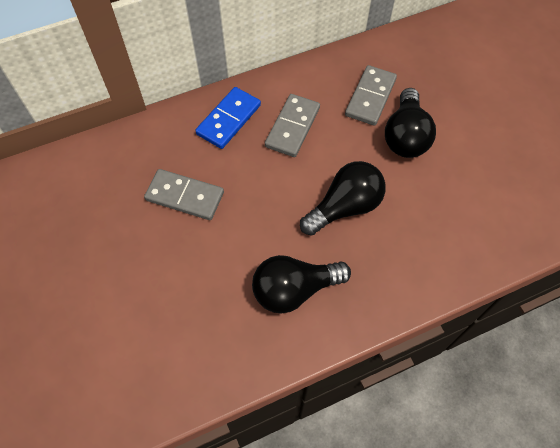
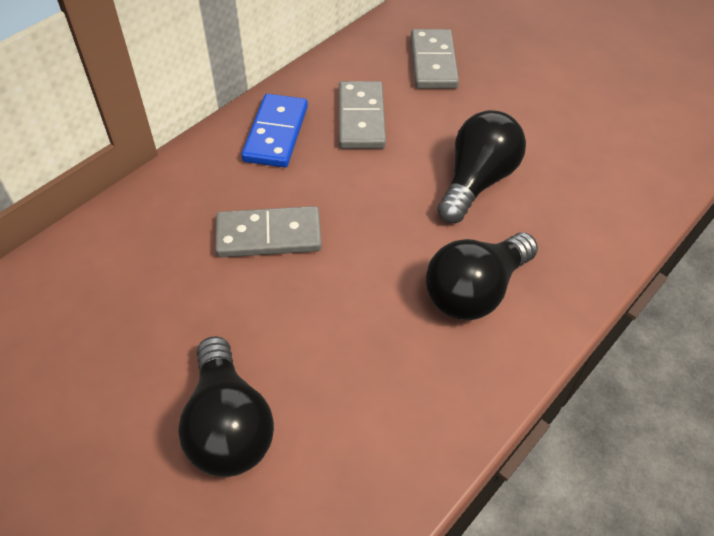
camera: 25 degrees left, 10 degrees down
black light bulb [385,88,436,158] -> black light bulb moved to [178,336,274,477]

